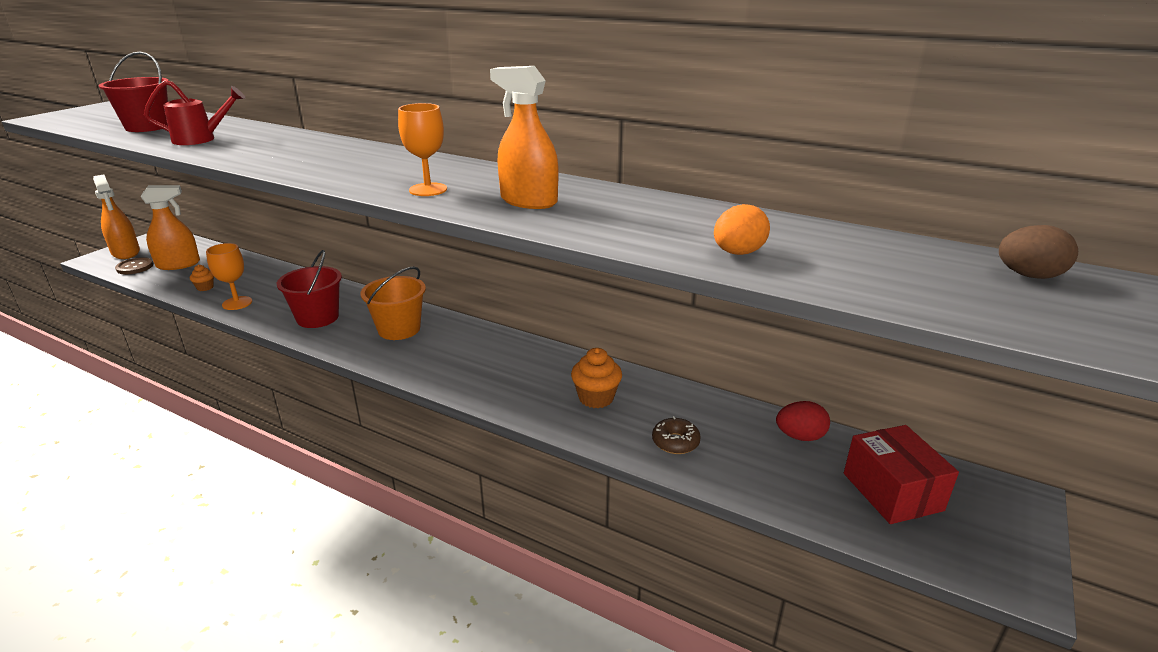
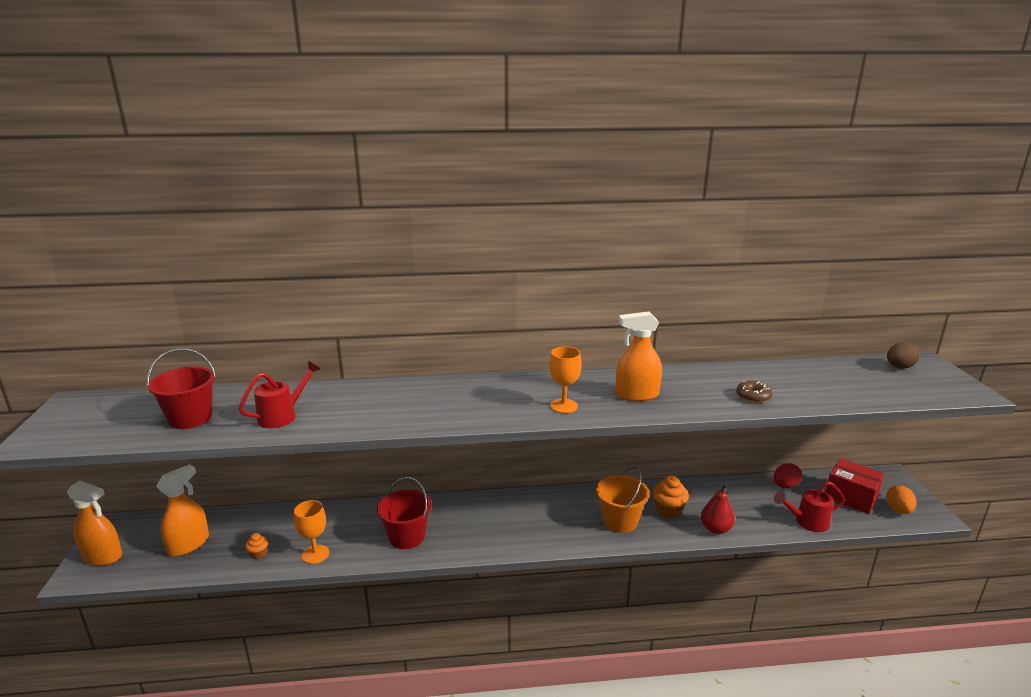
camera: 35 degrees left, 5 degrees down
brown button [115,257,153,274] -> none
orange bucket [361,267,426,340] -> orange bucket moved to [596,466,650,533]
brown donut [652,416,701,454] -> brown donut moved to [736,381,772,403]
orange egg [714,204,770,255] -> orange egg moved to [886,485,917,514]
none -> red pear [701,484,735,534]
none -> red watering can [774,481,845,532]

